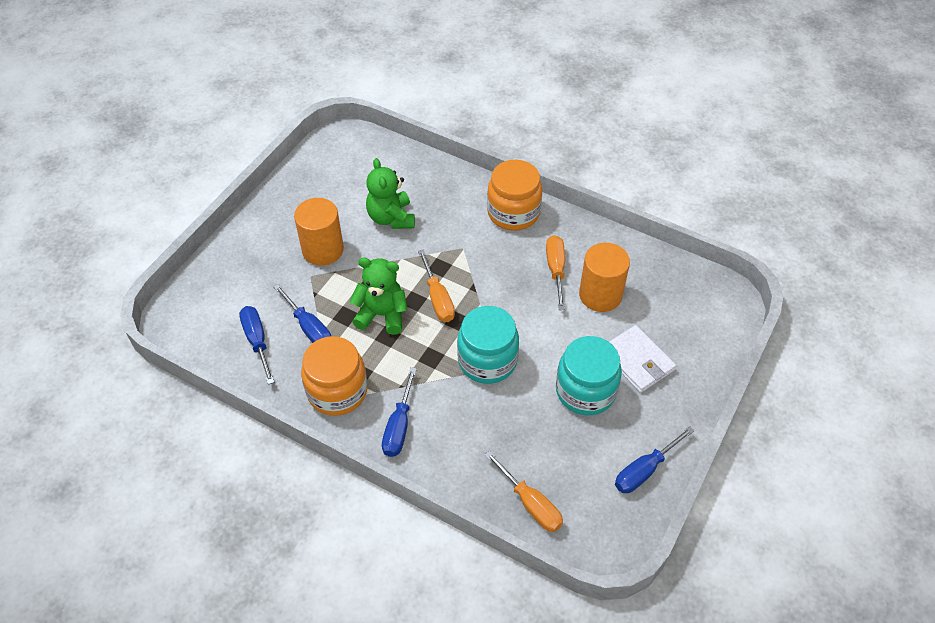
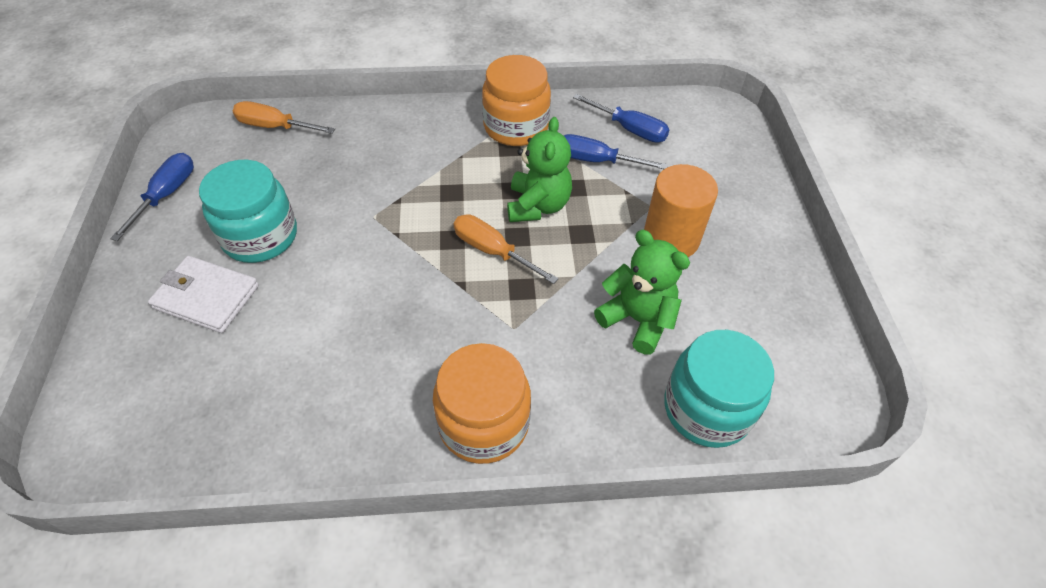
camera: 145 degrees right, 0 degrees up
green teddy bear [349,258,408,335] -> green teddy bear turned 60 degrees counterclockwise [507,117,572,222]
blue screwdriver [382,367,417,457] -> none
turquoise jar [457,306,519,384] -> turquoise jar moved to [664,330,774,448]
orange screwdriver [546,235,565,310] -> none
orange cylinder [579,243,630,312] -> none

